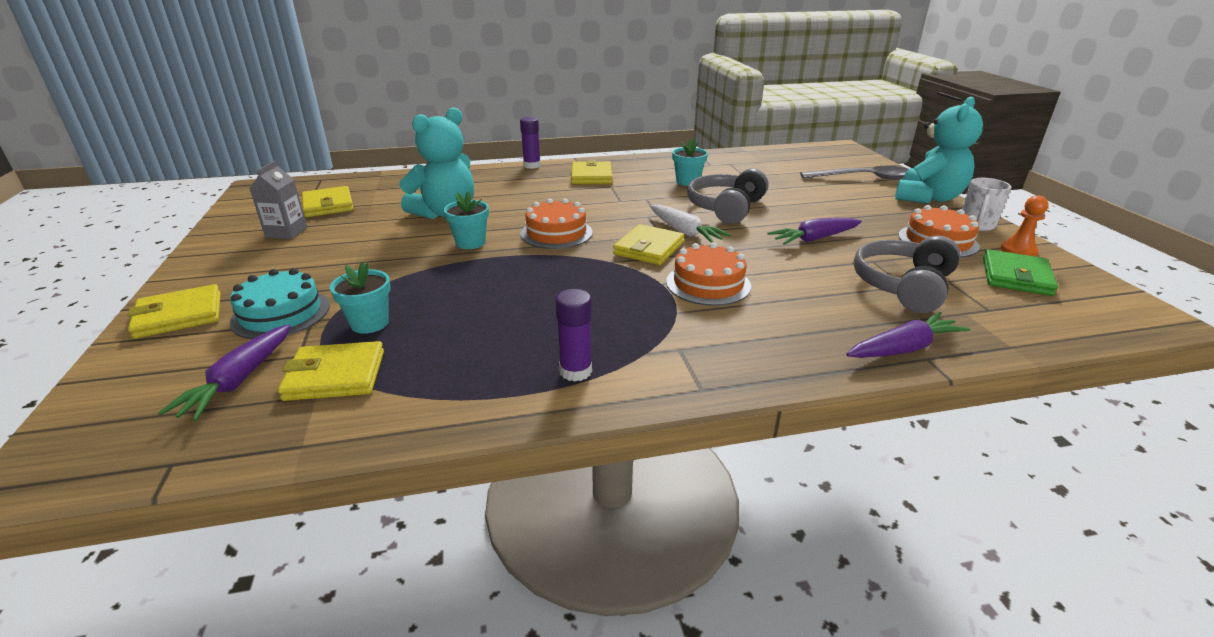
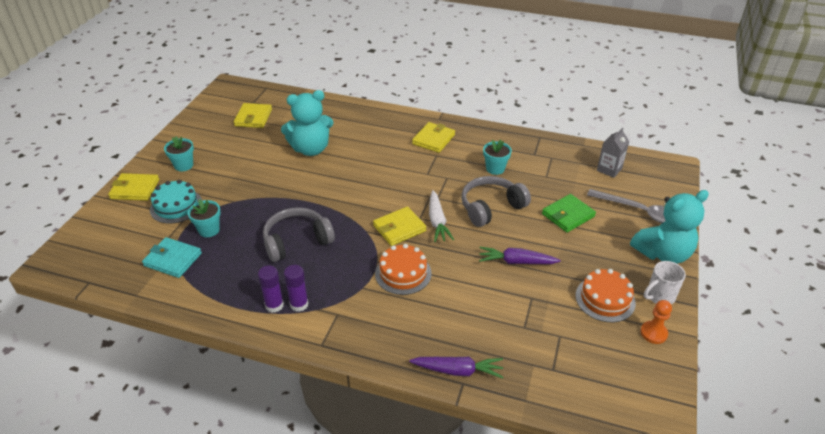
camera: 30 degrees right, 10 degrees up
purple carrot [158,324,291,421] -> none
grey carton [249,161,307,239] -> grey carton moved to [597,127,629,178]
yellow wallet [278,341,384,401] -> turquoise wallet [142,237,202,278]
turquoise flower pot [444,191,489,249] -> turquoise flower pot moved to [164,136,194,171]
purple glue stick [520,117,541,169] -> purple glue stick moved to [284,265,309,312]
orange cake [521,198,593,249] -> none
grey headphones [853,236,961,313] -> grey headphones moved to [263,207,335,262]
green wallet [983,249,1058,296] -> green wallet moved to [542,194,596,233]

